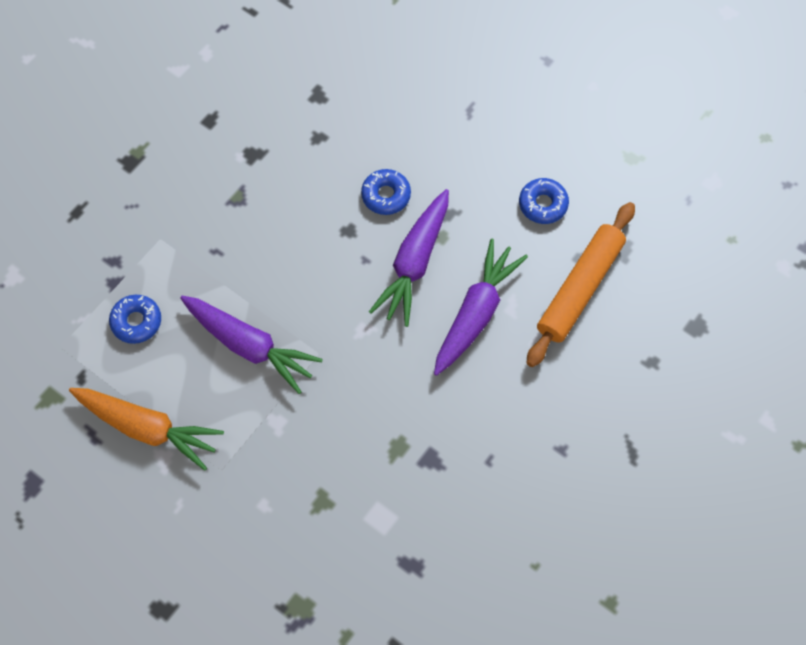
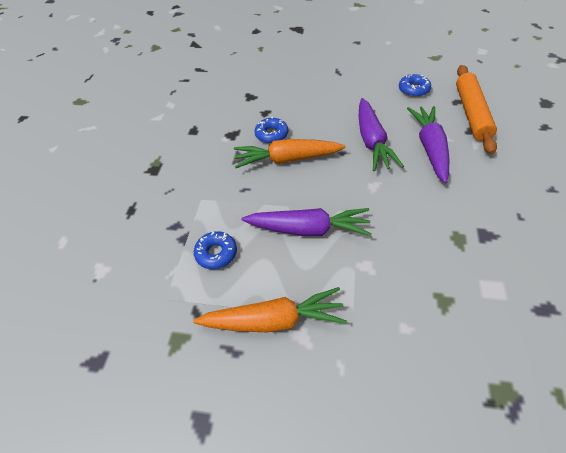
camera: 25 degrees left, 15 degrees down
blue donut [361,169,411,215] -> blue donut moved to [255,117,288,144]
none -> orange carrot [234,139,345,168]

